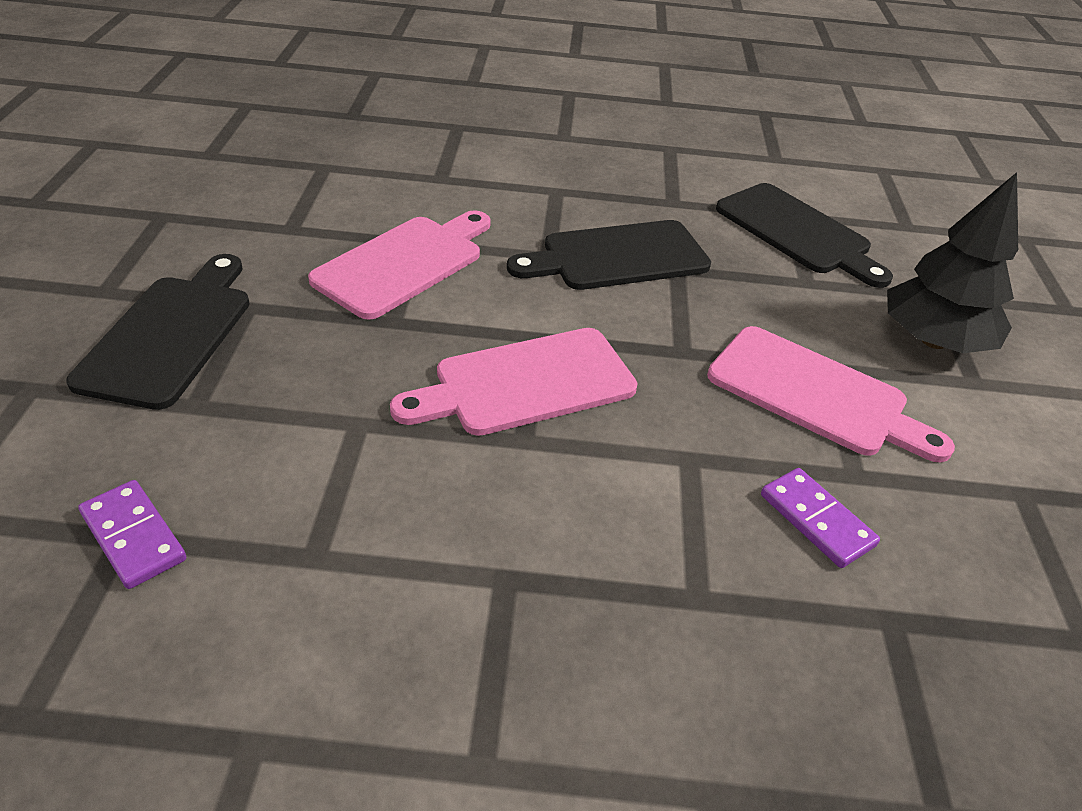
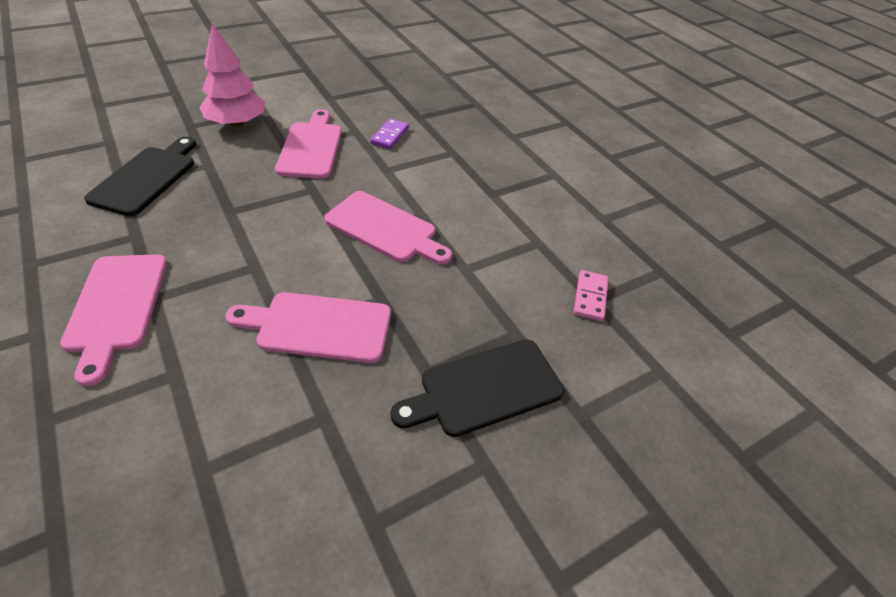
camera: 125 degrees left, 5 degrees up
purple domino [78,480,186,589] -> pink domino [574,270,608,321]
black cutting board [507,220,711,290] -> none
black tree [887,172,1018,353] -> pink tree [199,23,265,127]
none -> pink cutting board [60,254,167,386]

